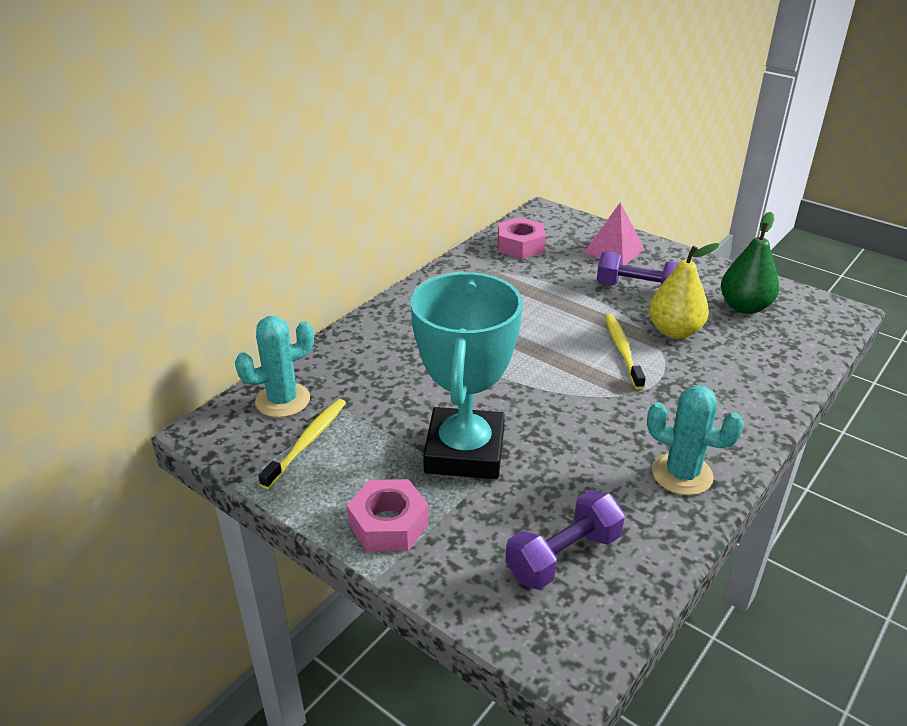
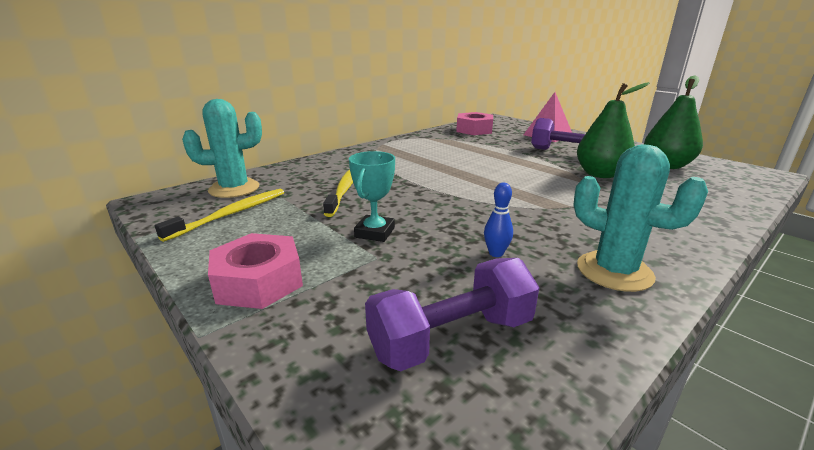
camera: 10 degrees right, 10 degrees down
turquoise trophy [410,272,523,479] -> turquoise trophy [349,151,395,242], size x0.42
yellow toothbrush [605,314,646,389] -> yellow toothbrush moved to [323,169,353,217]
yellow pear [649,243,719,339] -> green pear [577,82,649,178]
none -> blue bowling pin [484,183,513,257]

